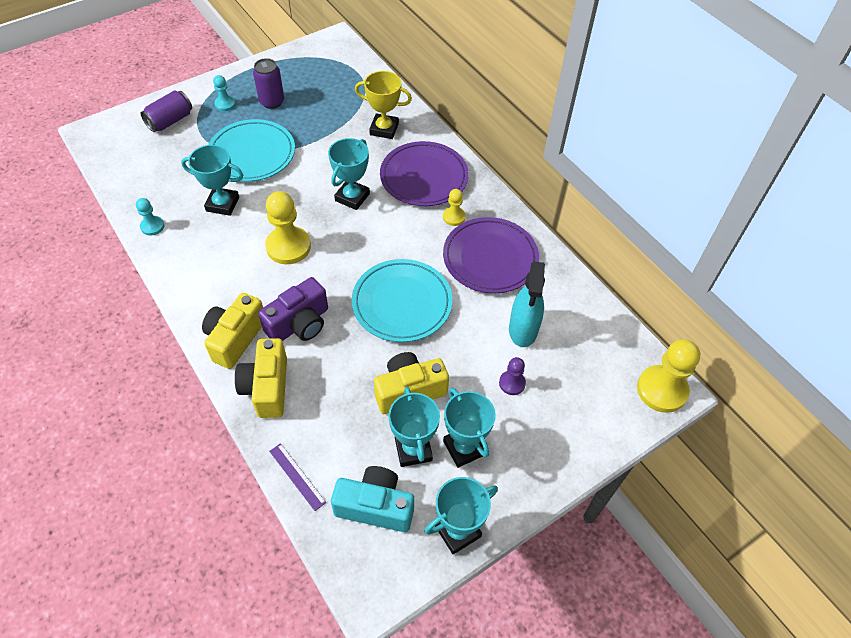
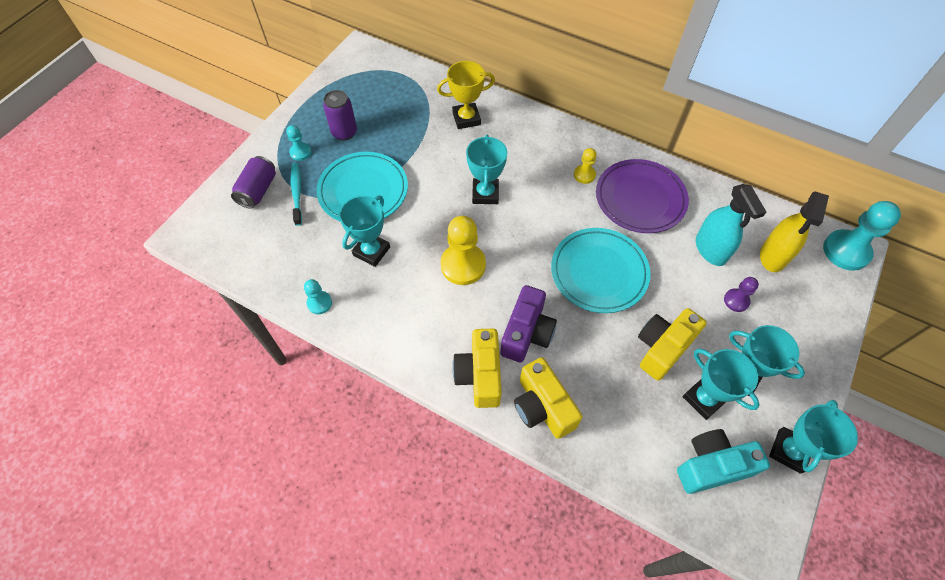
camera: 25 degrees left, 5 degrees up
turquoise trophy [181,145,243,216] -> turquoise trophy turned 45 degrees counterclockwise [339,196,390,267]
purple ruler [269,443,327,511] -> none
purple plate [380,141,469,206] -> none
yellow pawn [637,339,700,413] -> turquoise pawn [823,201,901,271]
none -> turquoise toothbrush [291,163,302,226]
none -> yellow spray bottle [760,191,829,272]

